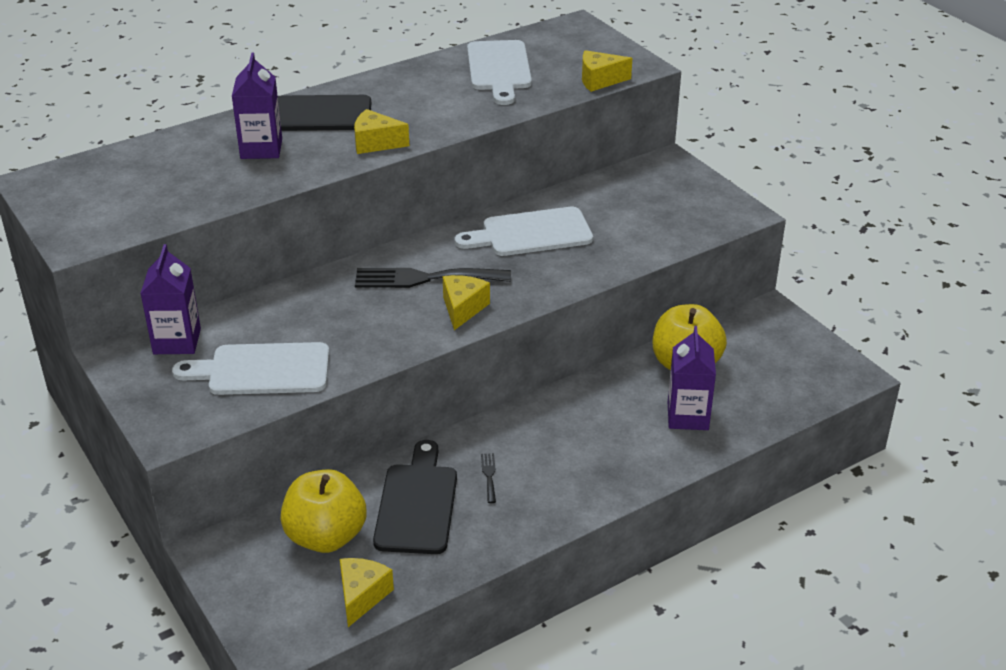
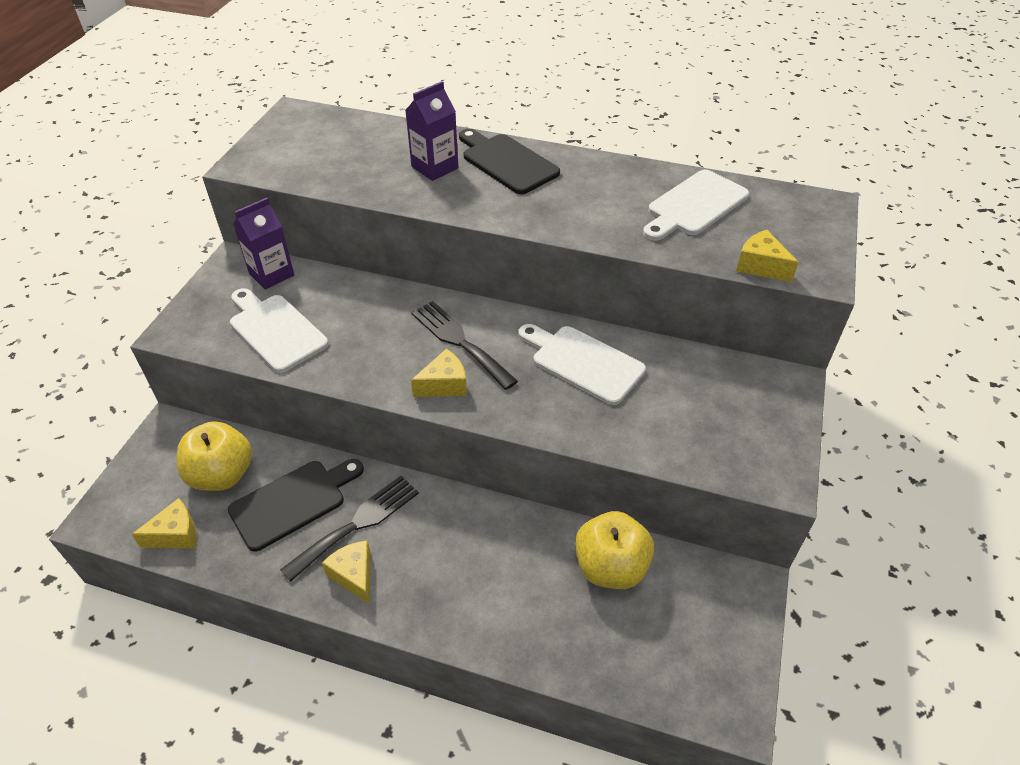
camera: 50 degrees right, 10 degrees up
yellow cheese [354,109,409,154] -> yellow cheese moved to [322,540,371,604]
black fork [481,453,496,503] -> black fork [280,476,419,582], size x2.37
purple carton [668,326,716,430] -> none

